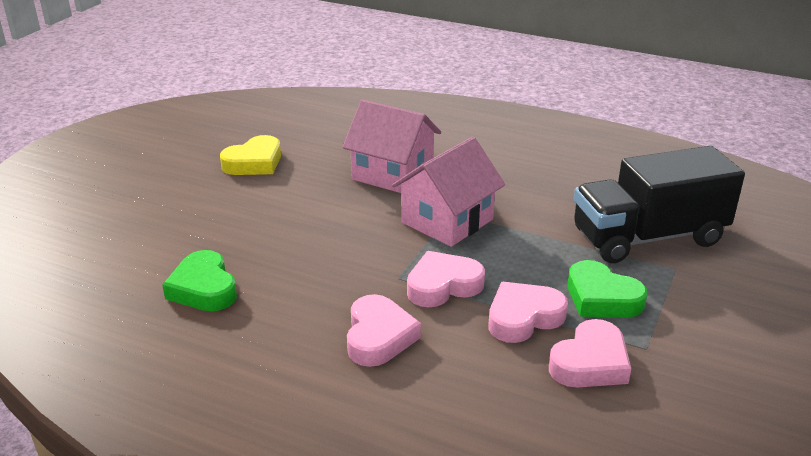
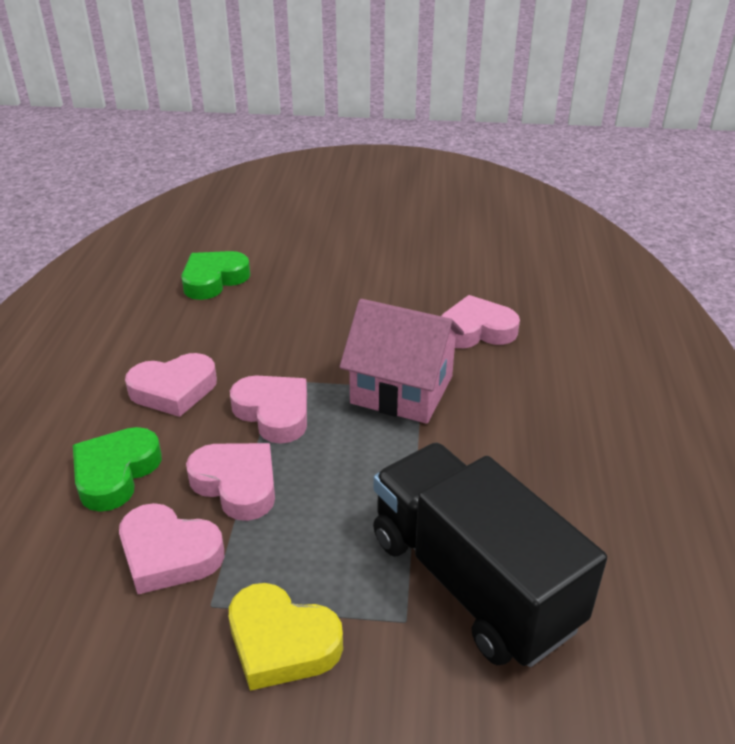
camera: 70 degrees right, 5 degrees up
yellow heart [220,135,281,175] -> yellow heart moved to [229,583,343,691]
pink house [343,100,441,193] -> pink heart [441,295,520,348]
green heart [568,260,647,318] -> green heart moved to [73,427,162,512]

